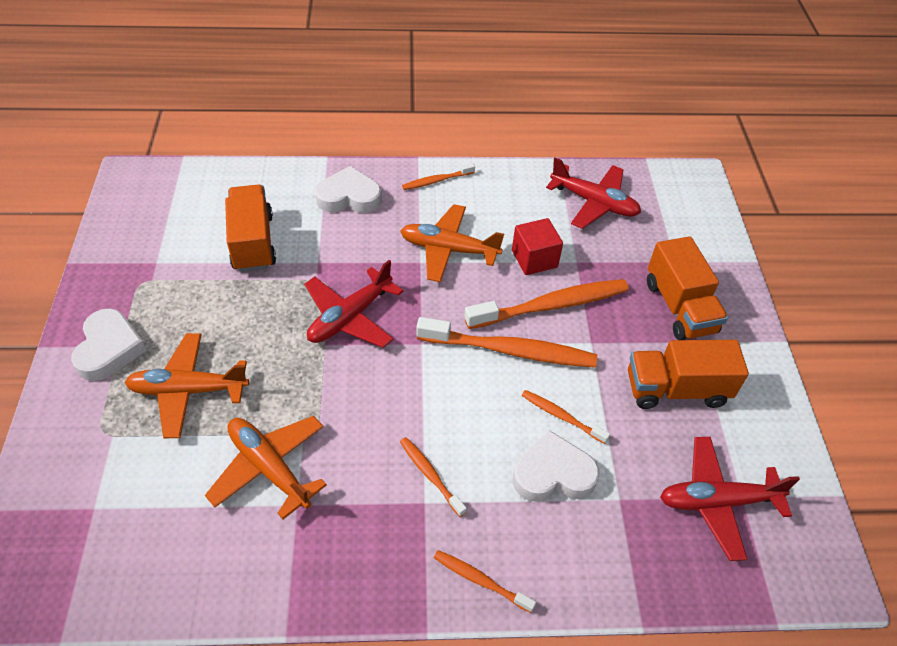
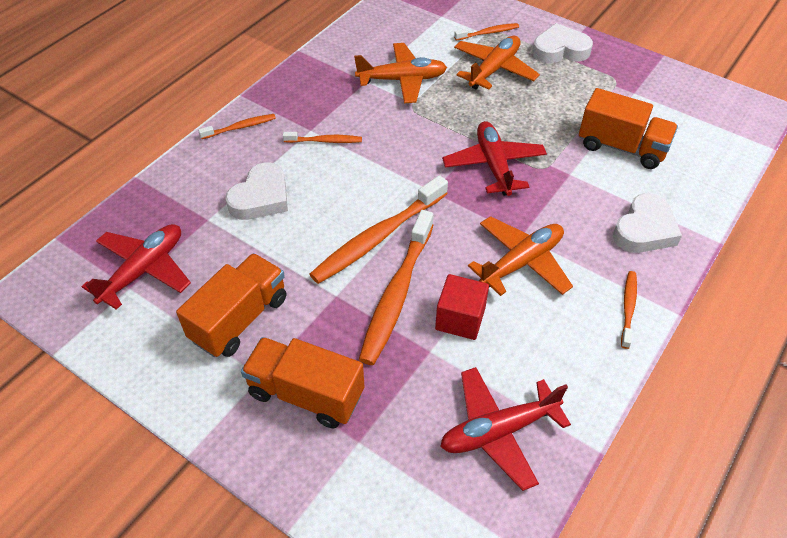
camera: 130 degrees right, 0 degrees up
white heart [71,308,147,381] -> white heart turned 135 degrees clockwise [532,23,593,63]
orange toothbrush [521,390,610,444] -> orange toothbrush moved to [454,23,519,41]

